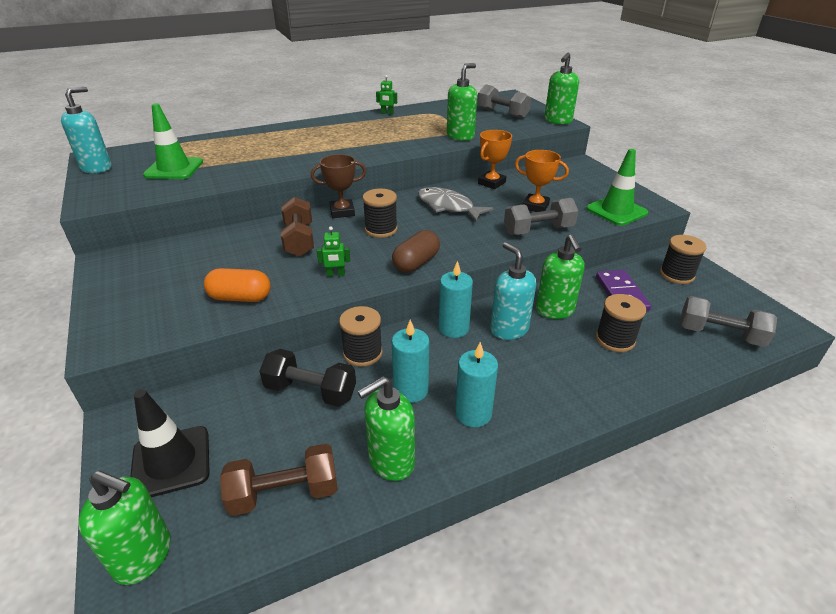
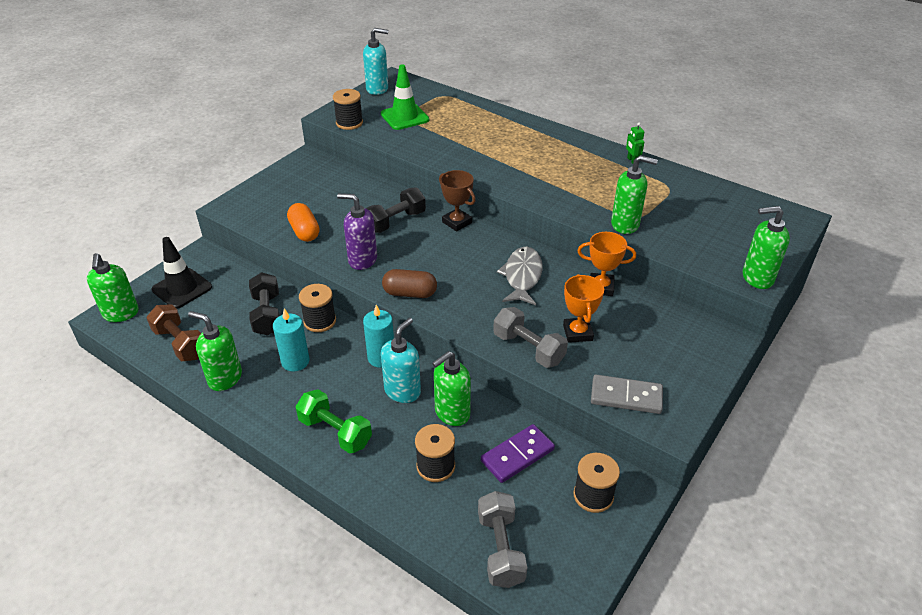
camera: 60 degrees right, 5 degrees up
brown dumbbell [281,197,314,257] -> black dumbbell [365,187,426,233]
green robot [317,226,350,277] -> purple soap dispenser [337,193,377,270]
black spool [363,189,398,238] -> black spool moved to [333,89,363,130]
turquoise candle [455,342,498,427] -> none
grey dumbbell [477,84,531,119] -> none
green traffic cone [586,149,648,226] -> grey domino [591,375,663,414]
none -> green dumbbell [295,389,372,454]

